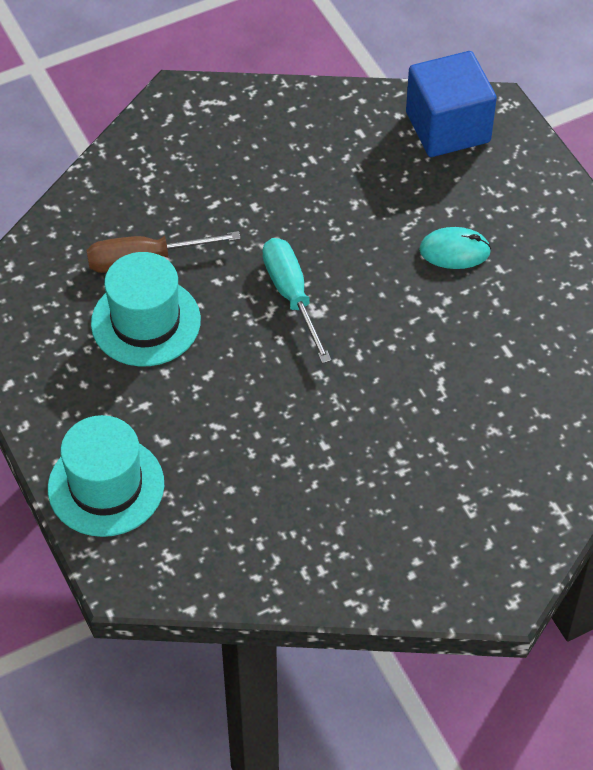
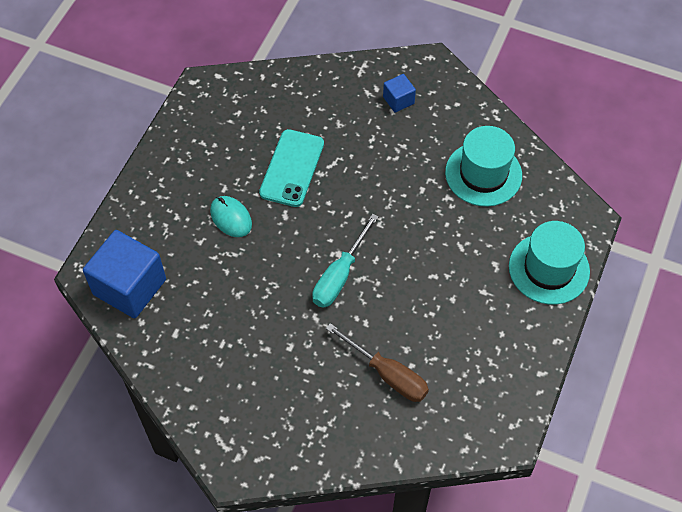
camera: 130 degrees left, 5 degrees up
turquoise hat [91,252,201,366] -> turquoise hat moved to [445,126,522,207]
none -> turquoise phone [259,129,324,207]
none -> blue cube [383,74,416,113]

